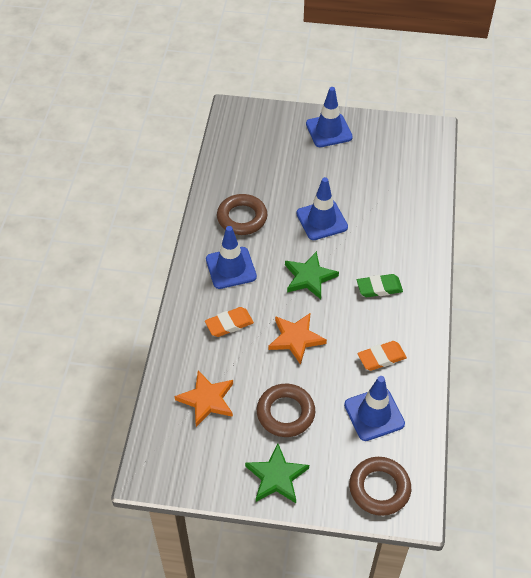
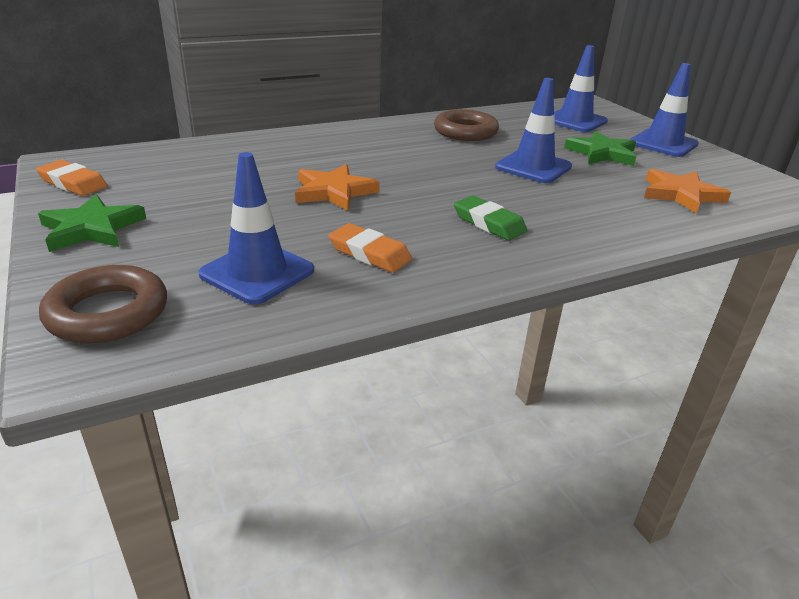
camera: 55 degrees right, 20 degrees down
orange star [175,370,233,427] -> orange star moved to [644,169,731,213]
orange eraser [205,307,254,337] -> orange eraser moved to [36,160,108,196]
blue traffic cone [206,226,257,289] -> blue traffic cone moved to [554,45,608,132]
brown ring [257,384,315,437] -> none
green star [285,251,339,299] -> green star moved to [564,131,636,166]

